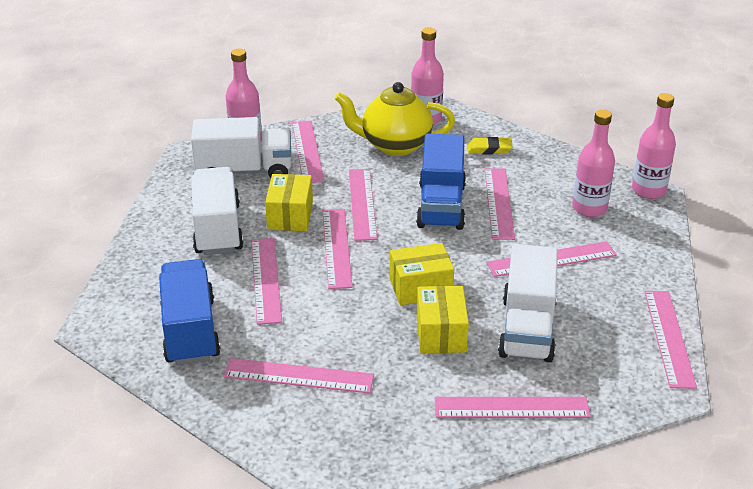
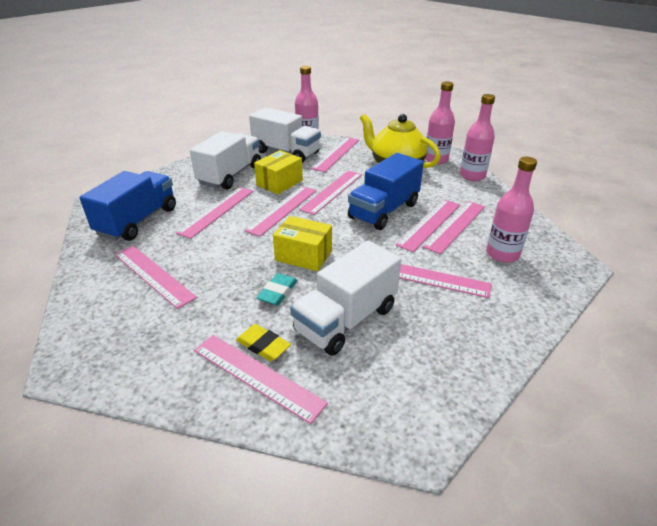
camera: 35 degrees right, 0 degrees up
yellow box [417,286,469,353] -> turquoise eraser [256,273,298,306]
yellow eraser [467,137,513,155] -> yellow eraser moved to [236,324,291,361]
pink bottle [632,93,676,199] -> pink bottle moved to [460,94,495,181]
pink ruler [644,291,697,389] -> pink ruler moved to [423,201,485,254]

